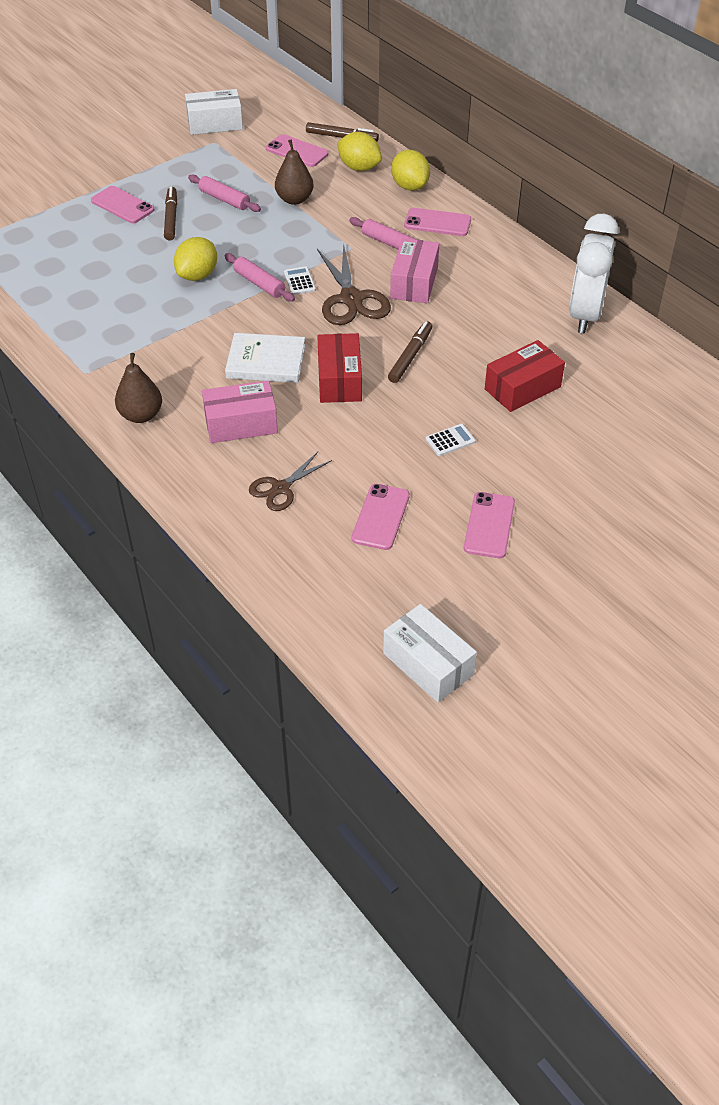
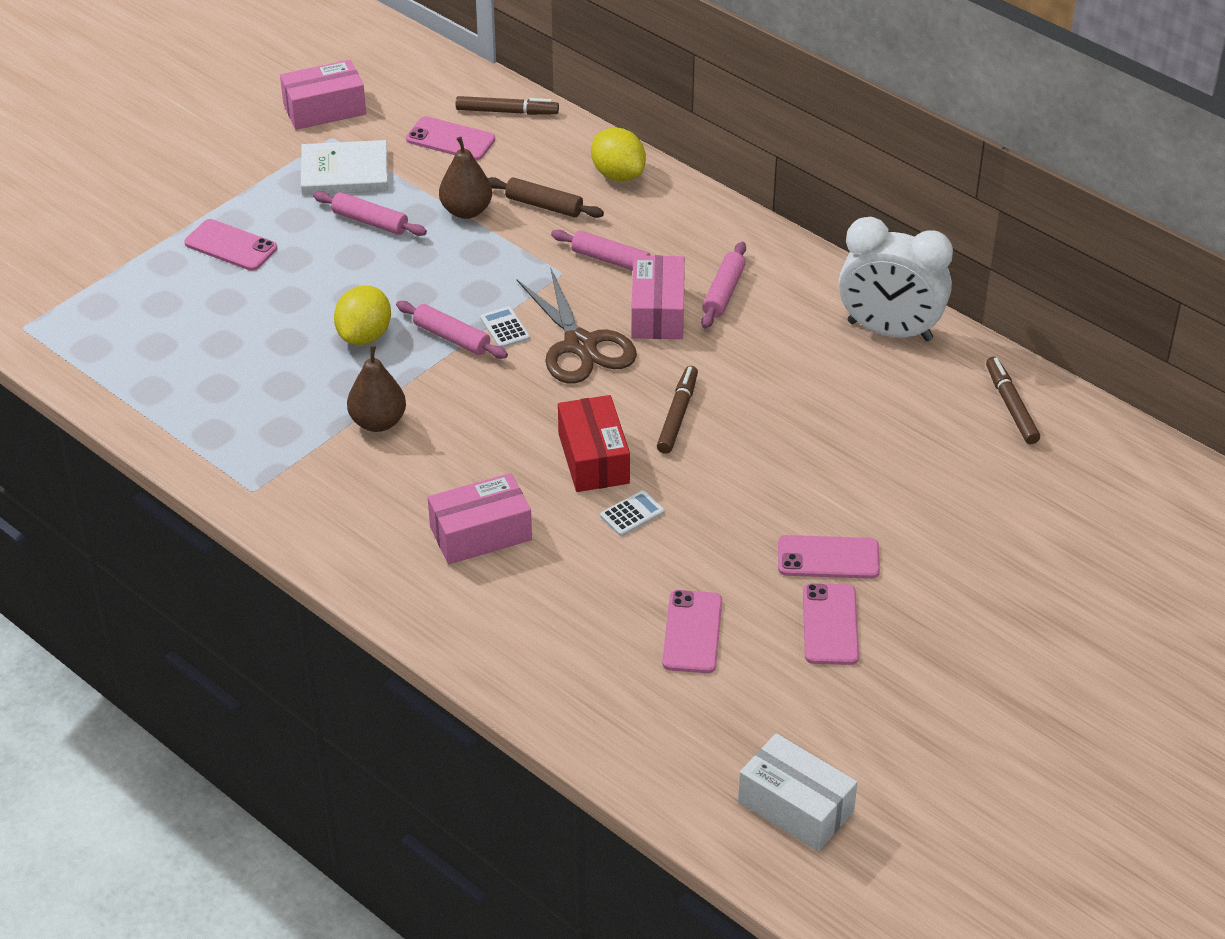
camera: 10 degrees left, 5 degrees down
brown pear [115,353,162,423] -> brown pear moved to [347,345,406,432]
brown marker [164,186,177,241] -> brown marker moved to [986,357,1040,444]
white box [185,89,243,135] -> pink box [280,60,366,130]
white book [225,333,305,383] -> white book moved to [301,140,388,195]
brown scissors [249,452,332,511] -> none
yellow lemon [337,132,382,171] -> none
pink phone [404,208,471,236] -> pink phone moved to [778,535,880,579]
white calculator [426,424,476,456] -> white calculator moved to [600,490,664,536]
red box [485,340,565,412] -> none
white clock [569,213,618,334] -> white clock turned 75 degrees counterclockwise [839,217,953,341]
none -> brown rolling pin [488,177,604,218]
none -> pink rolling pin [701,242,746,329]

